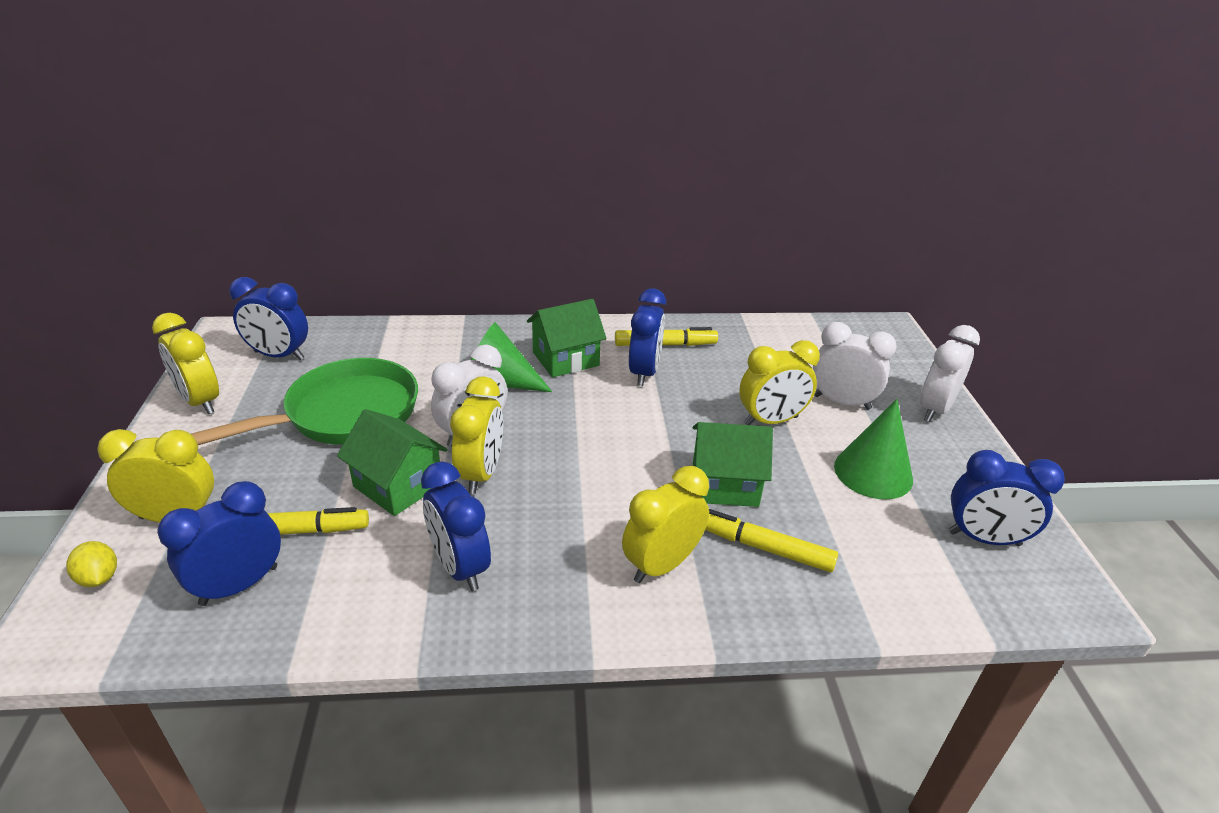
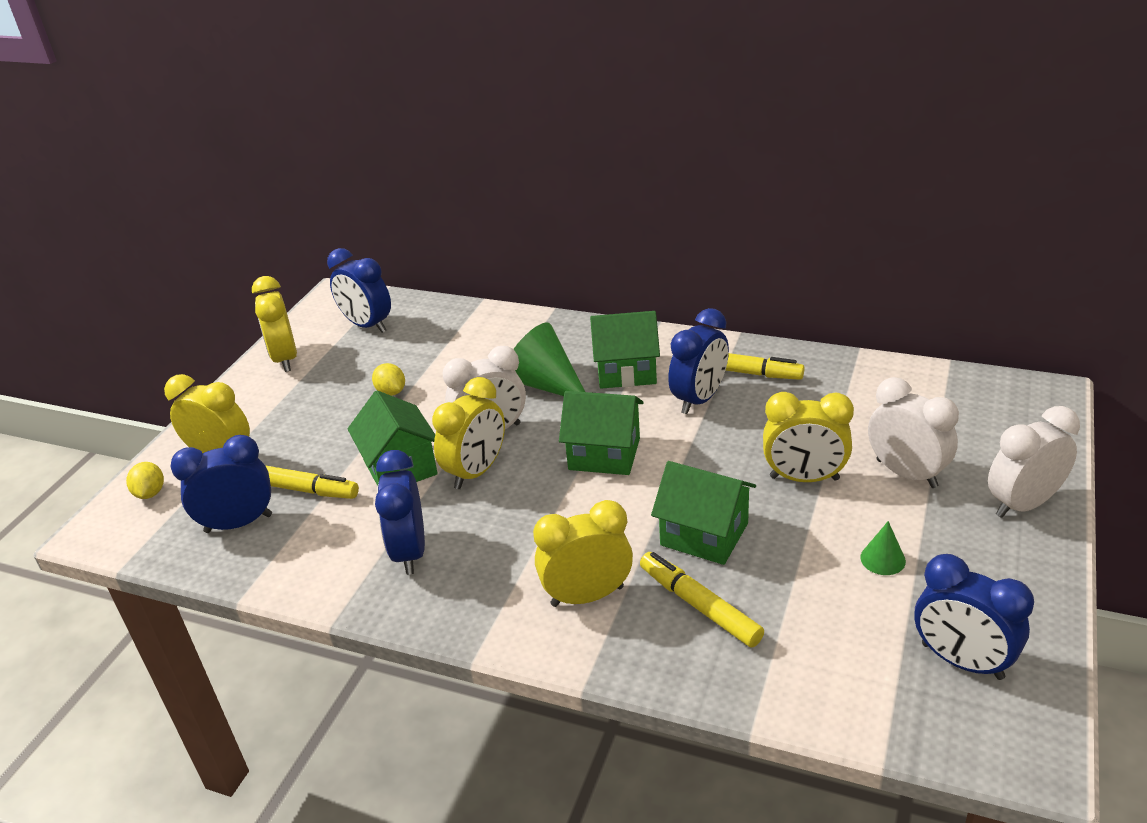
camera: 30 degrees right, 0 degrees up
green pan [191,358,418,445] -> yellow lemon [372,363,405,396]
green cone [834,399,913,500] -> green cone [860,521,906,575], size x0.49
none -> green house [559,391,644,475]

